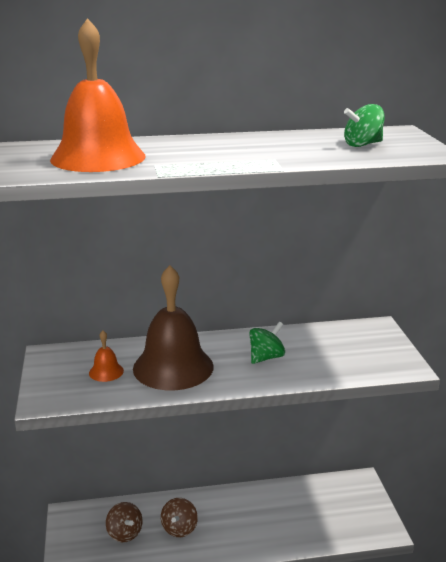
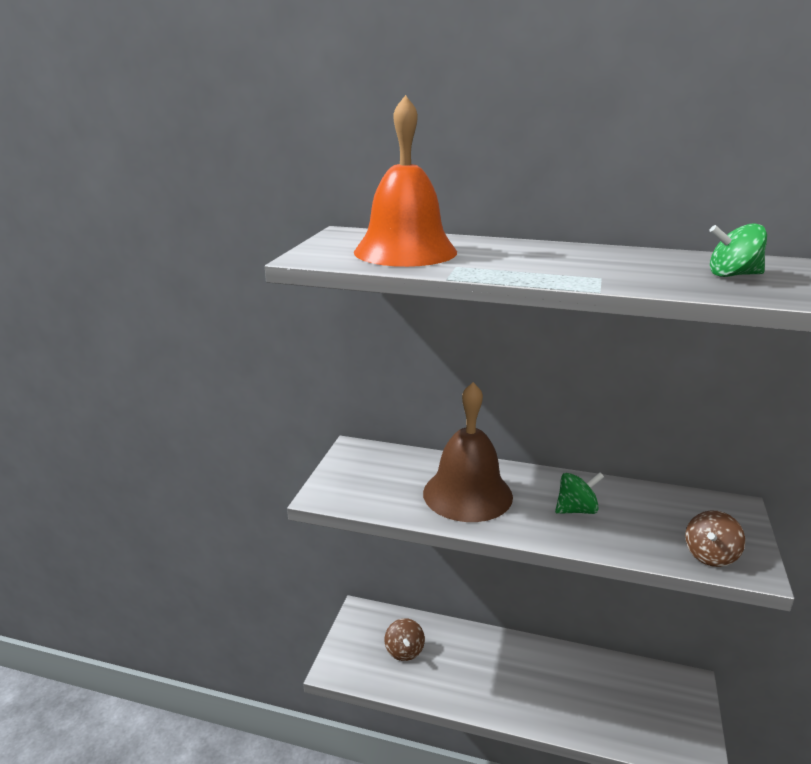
camera: 25 degrees right, 0 degrees up
orange bell [89,331,124,382] -> none
brown spinning top [161,498,198,537] -> brown spinning top moved to [685,511,745,567]

